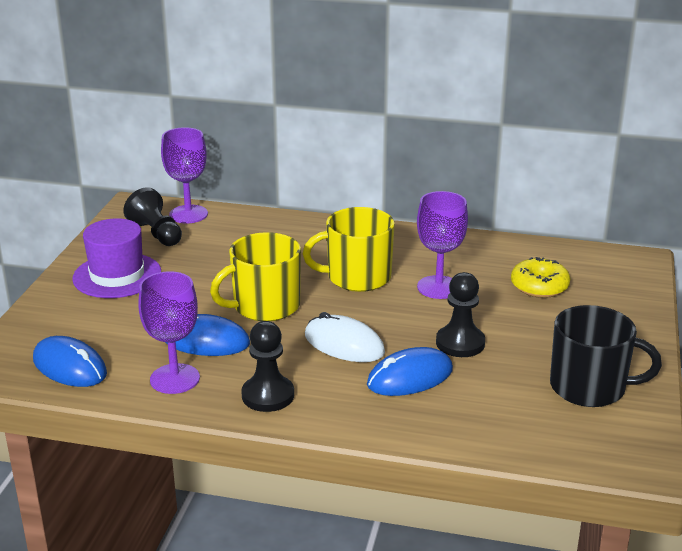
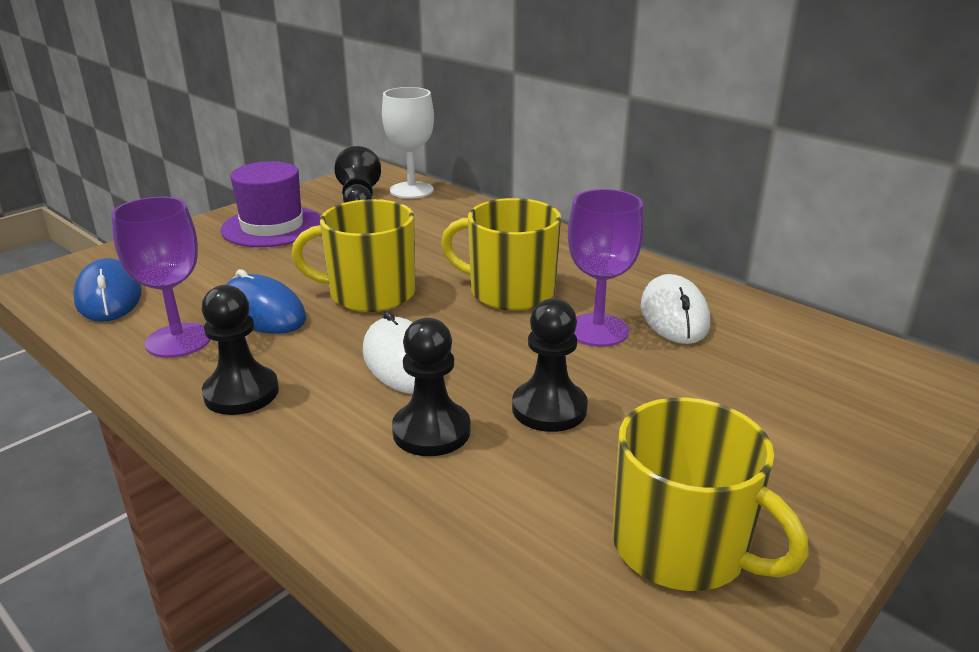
camera: 30 degrees right, 0 degrees up
purple goblet [161,127,208,223] -> white goblet [382,87,434,199]
blue mouse [367,347,453,396] -> black pawn [392,318,471,456]
yellow donut [511,257,570,298] -> none
black mug [550,305,662,407] -> yellow mug [612,397,808,591]
none -> white mouse [641,274,710,344]

